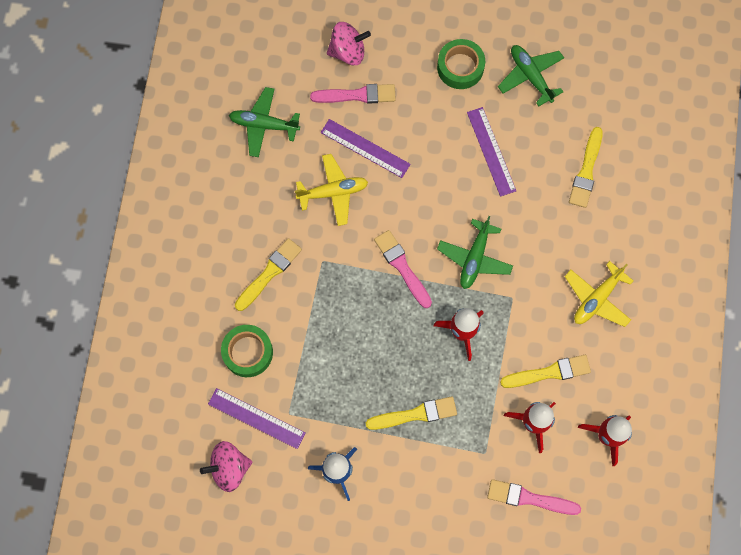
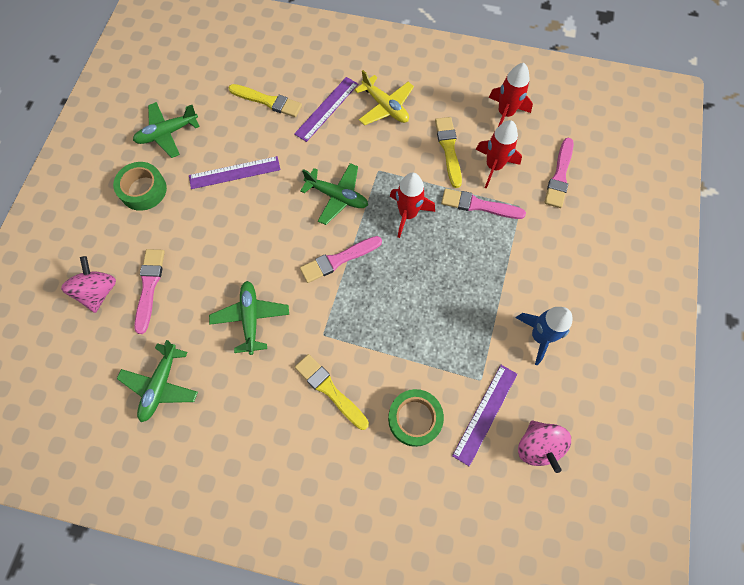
camera: 85 degrees left, 5 degrees down
yellow plane [295,154,368,226] -> green plane [209,281,289,355]
purple ruler [321,119,411,178] -> purple ruler moved to [294,77,358,142]
yellow brush [366,396,457,430] -> none
none -> pink brush [441,188,526,219]

